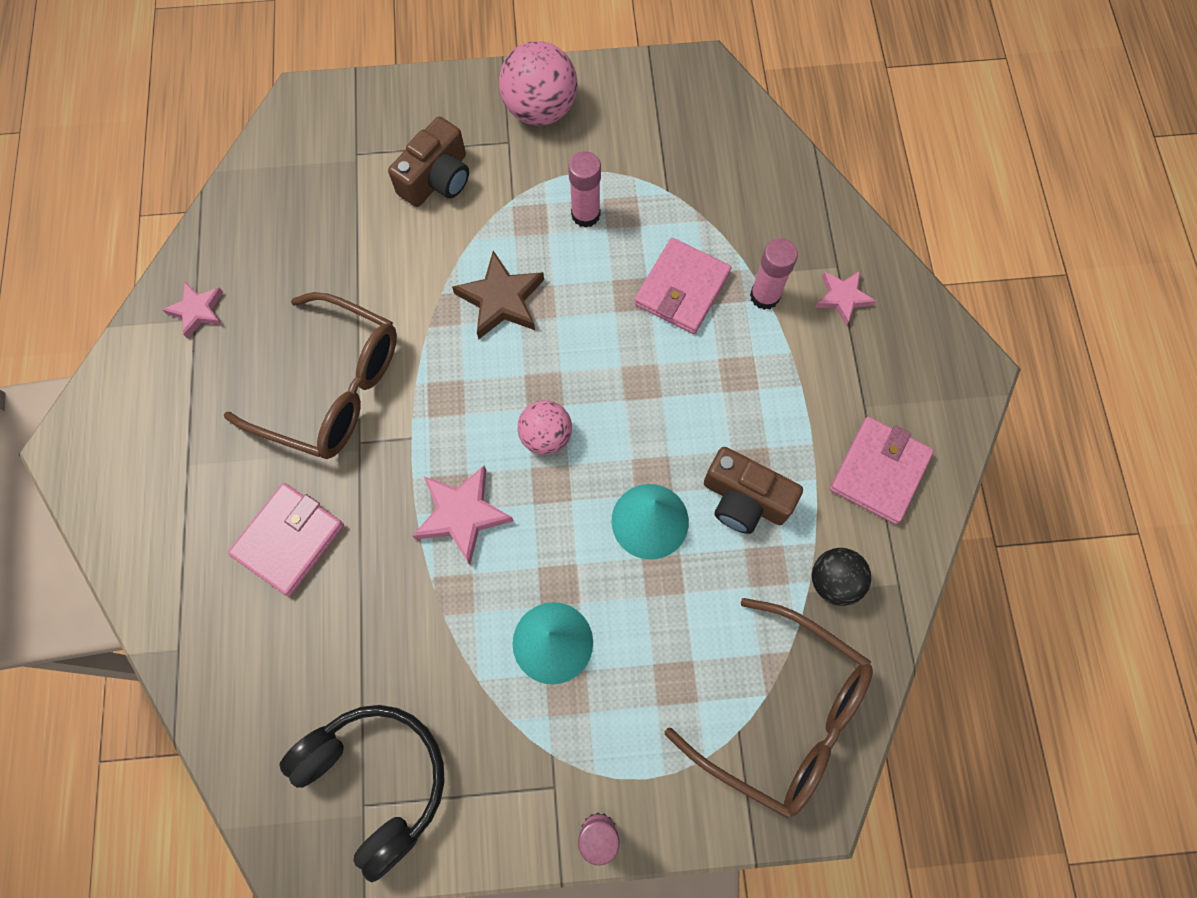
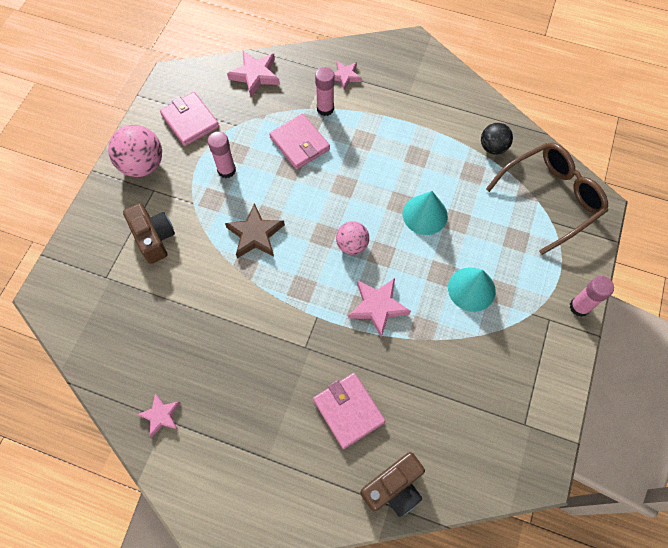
camera: 65 degrees left, 5 degrees down
brown glasses [223,292,397,459] -> none
black headphones [280,705,445,883] -> none
brown camera [704,447,803,534] -> brown camera moved to [360,452,425,517]
pink wallet [830,417,934,524] -> pink wallet moved to [160,92,219,146]
none -> pink star [227,51,280,97]

